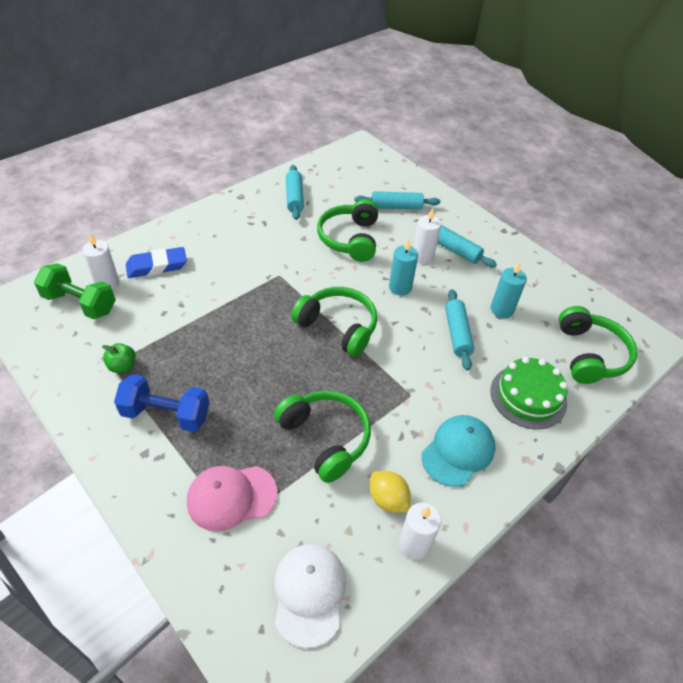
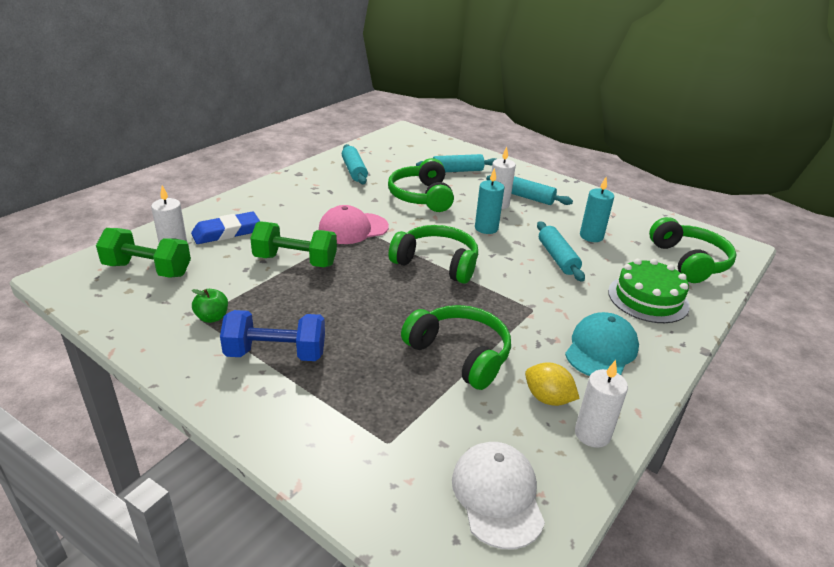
camera: 10 degrees left, 15 degrees down
pink cap [187,466,277,531] -> pink cap moved to [319,205,389,244]
none -> green dumbbell [250,221,337,267]

